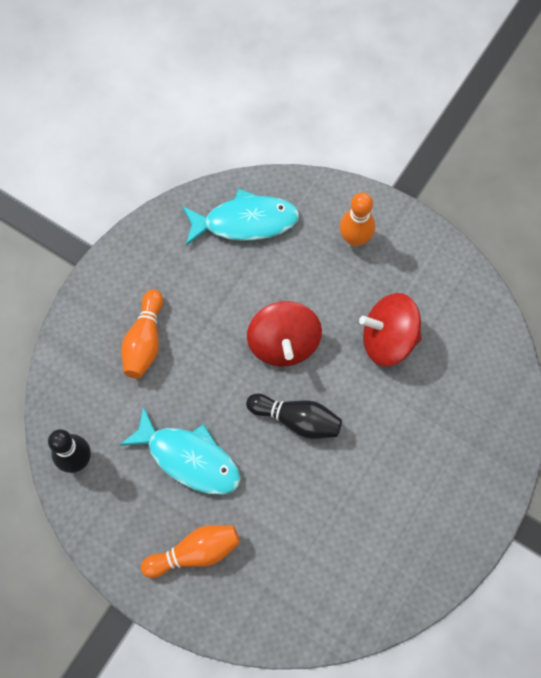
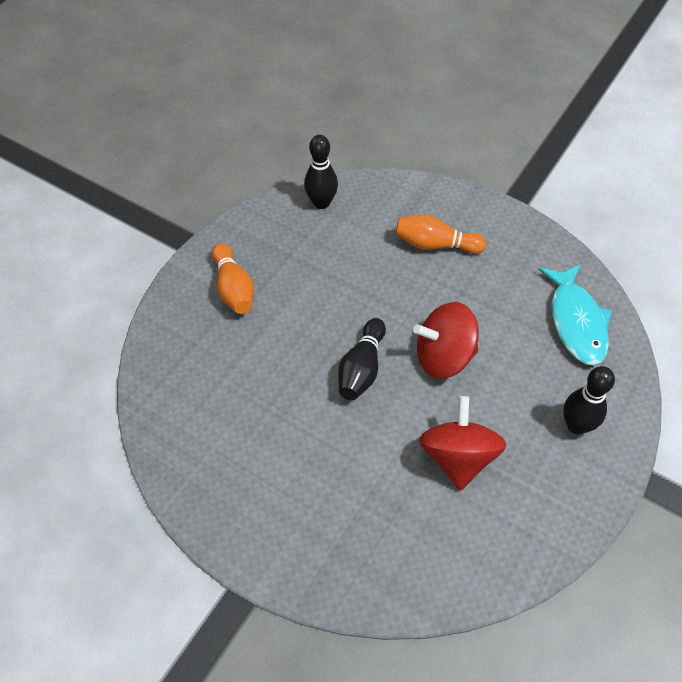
camera: 90 degrees right, 15 degrees down
turquoise fish [120,406,241,495] -> none
orange bowling pin [340,192,375,246] -> black bowling pin [563,366,615,434]

